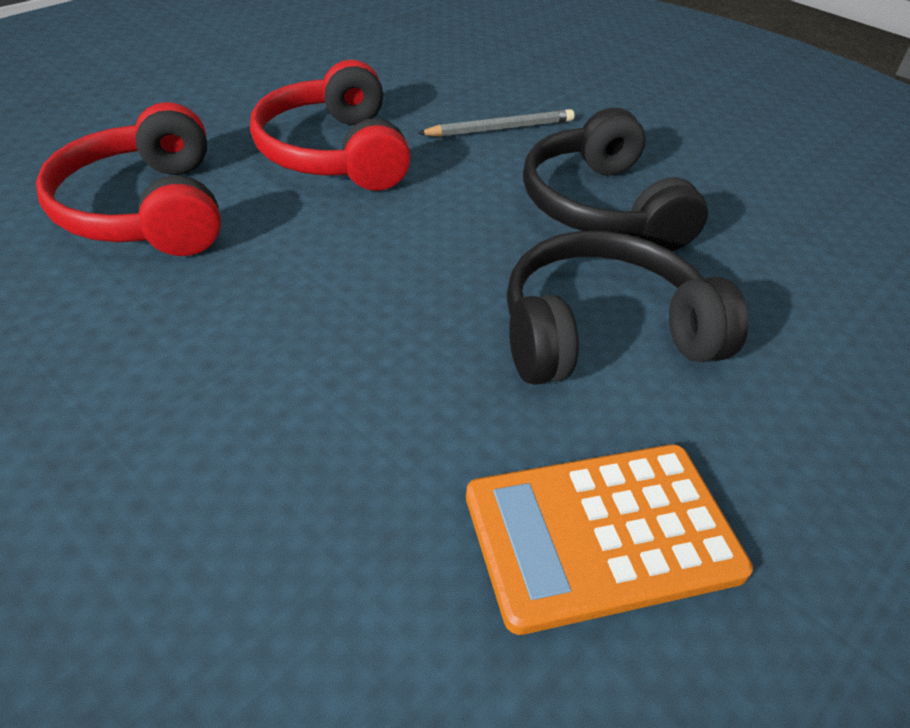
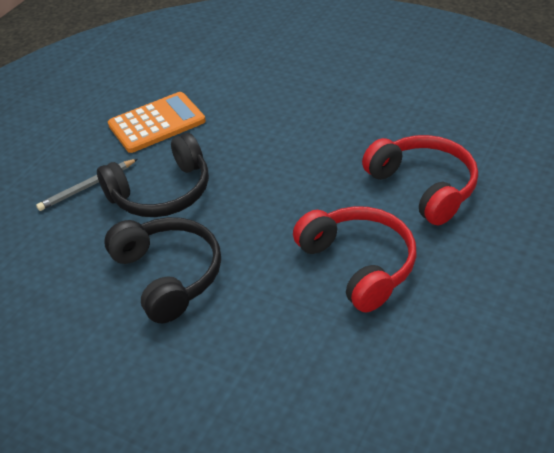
camera: 170 degrees right, 0 degrees up
grey pencil [417,109,575,137] -> grey pencil moved to [36,159,137,211]

